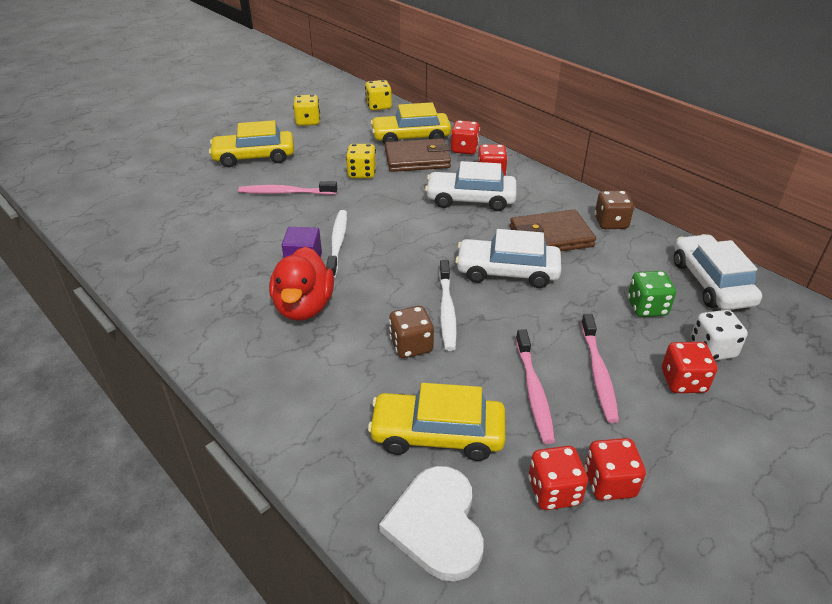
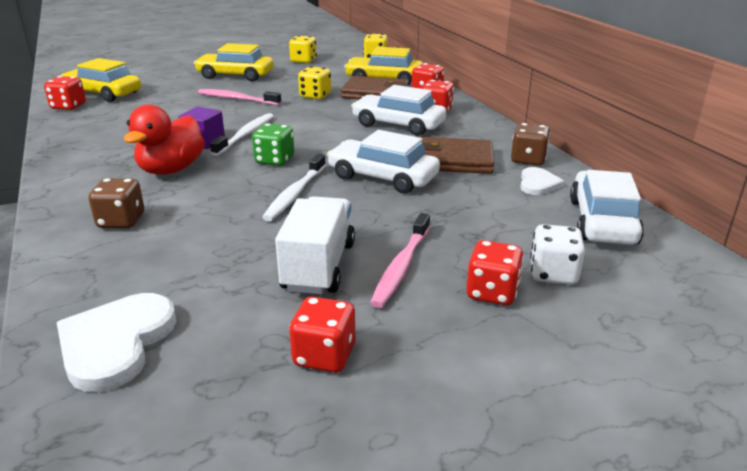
camera: 20 degrees right, 10 degrees down
yellow car [368,383,506,461] -> yellow car moved to [61,58,141,102]
brown dice [389,306,434,358] -> brown dice moved to [88,178,144,228]
pink toothbrush [516,329,555,444] -> white truck [275,196,355,295]
red dice [528,446,588,510] -> red dice moved to [44,76,86,110]
green dice [628,271,676,317] -> green dice moved to [252,123,294,166]
none -> white heart [520,167,564,195]

